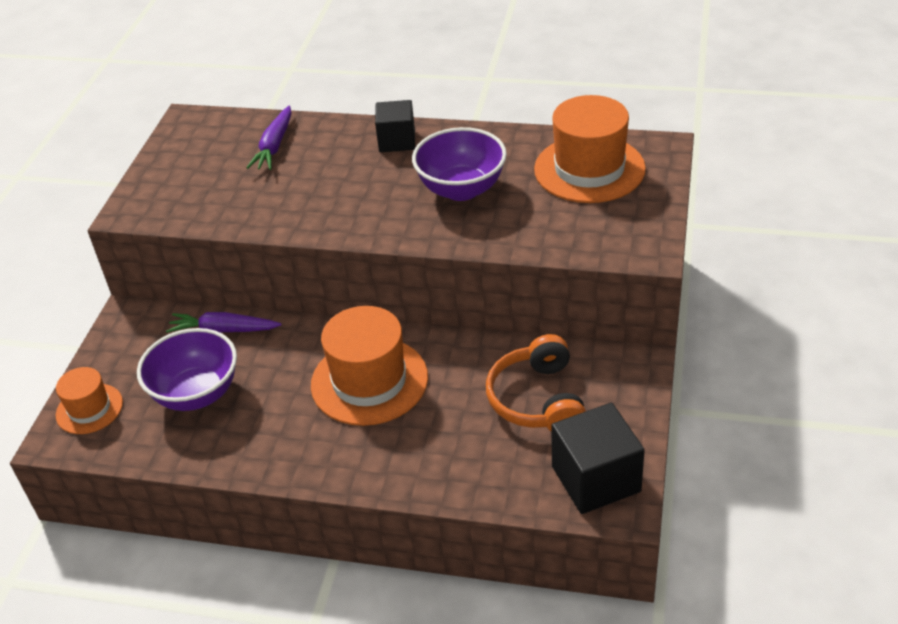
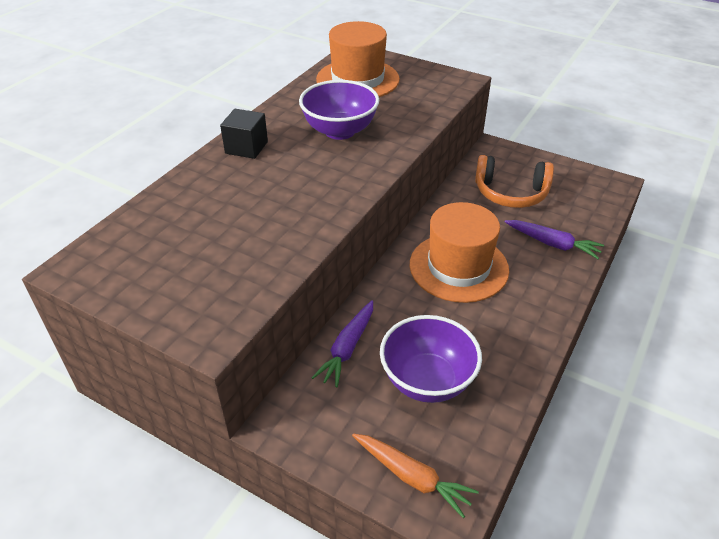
camera: 75 degrees left, 0 degrees up
orange hat [56,367,123,434] -> orange carrot [352,433,479,518]
purple carrot [246,105,291,170] -> purple carrot moved to [505,220,604,259]
black cube [551,403,645,514] -> none

